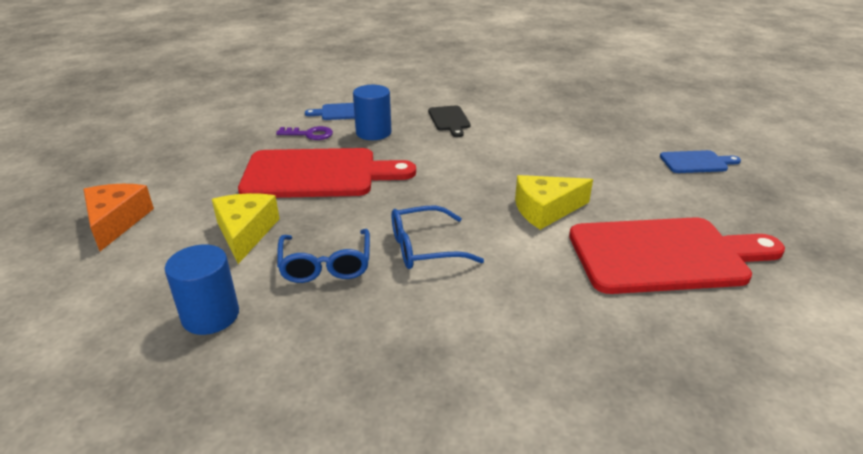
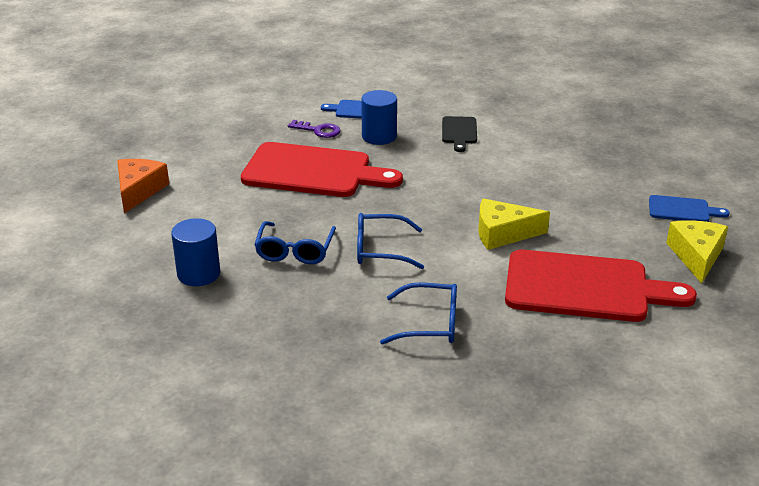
camera: 15 degrees right, 0 degrees up
yellow cheese [212,193,279,264] -> yellow cheese moved to [666,220,728,284]
none -> blue glasses [380,282,457,345]

